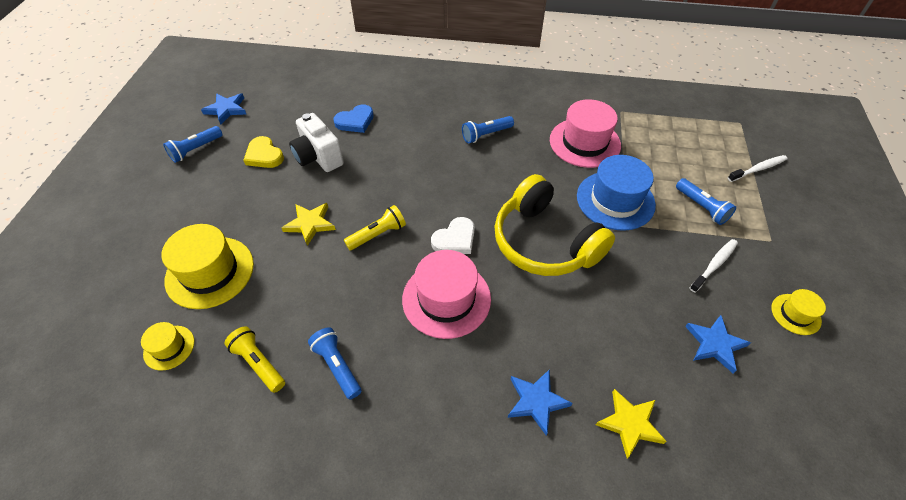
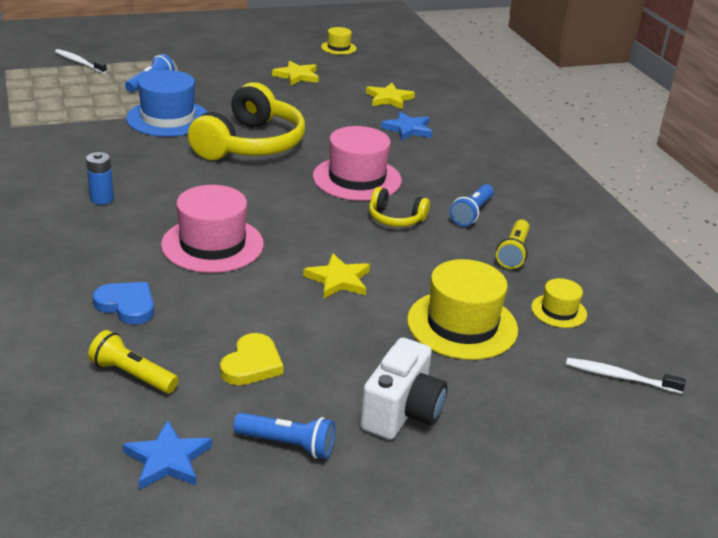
camera: 120 degrees left, 20 degrees down
white camera [289,113,344,172] -> white camera moved to [360,338,447,440]
yellow flashlight [344,205,406,250] -> yellow flashlight moved to [88,330,178,393]
white heart [431,217,475,254] -> none
blue flashlight [462,116,514,143] -> blue battery [86,152,114,205]
pink hat [550,99,621,168] -> pink hat moved to [161,185,264,273]
blue star [685,315,751,373] -> yellow star [272,61,319,85]
white toothbrush [690,239,738,292] -> white toothbrush moved to [566,358,686,394]
yellow hat [771,289,826,335] -> yellow hat moved to [321,27,357,55]
none -> yellow headphones [369,187,430,227]

